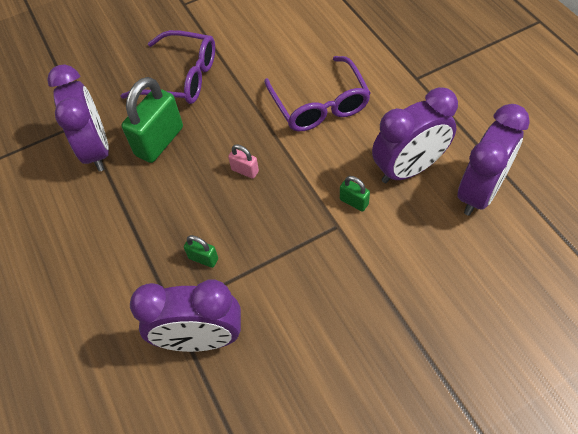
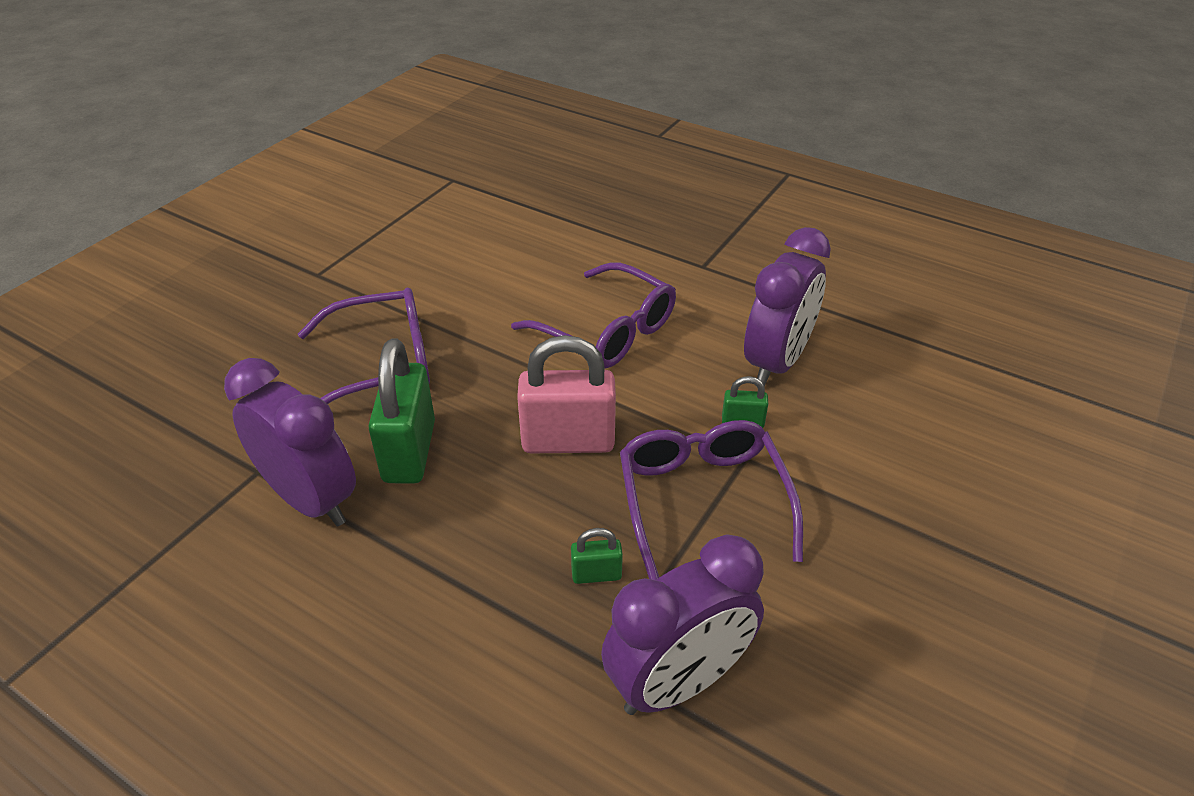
camera: 35 degrees left, 15 degrees down
pink padlock [228,144,259,179] -> pink padlock [517,335,616,453], size x2.14
purple clock [457,104,530,216] -> none
none -> purple glasses [620,420,803,580]

